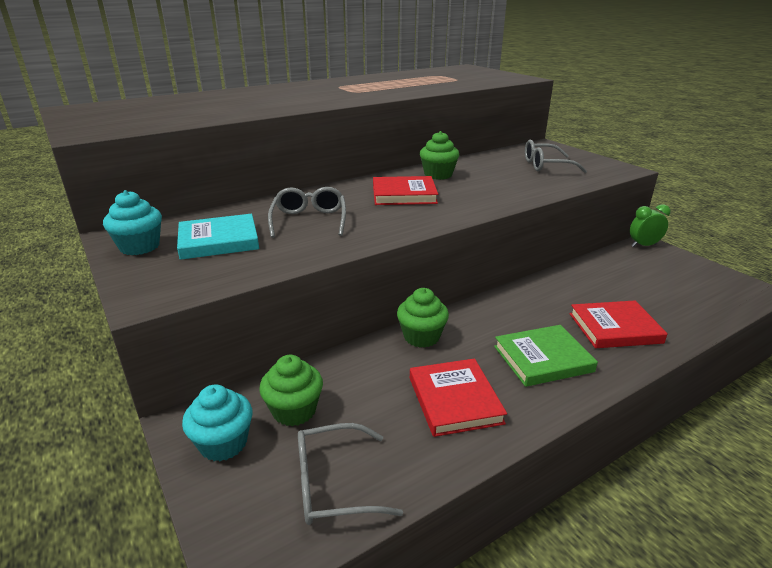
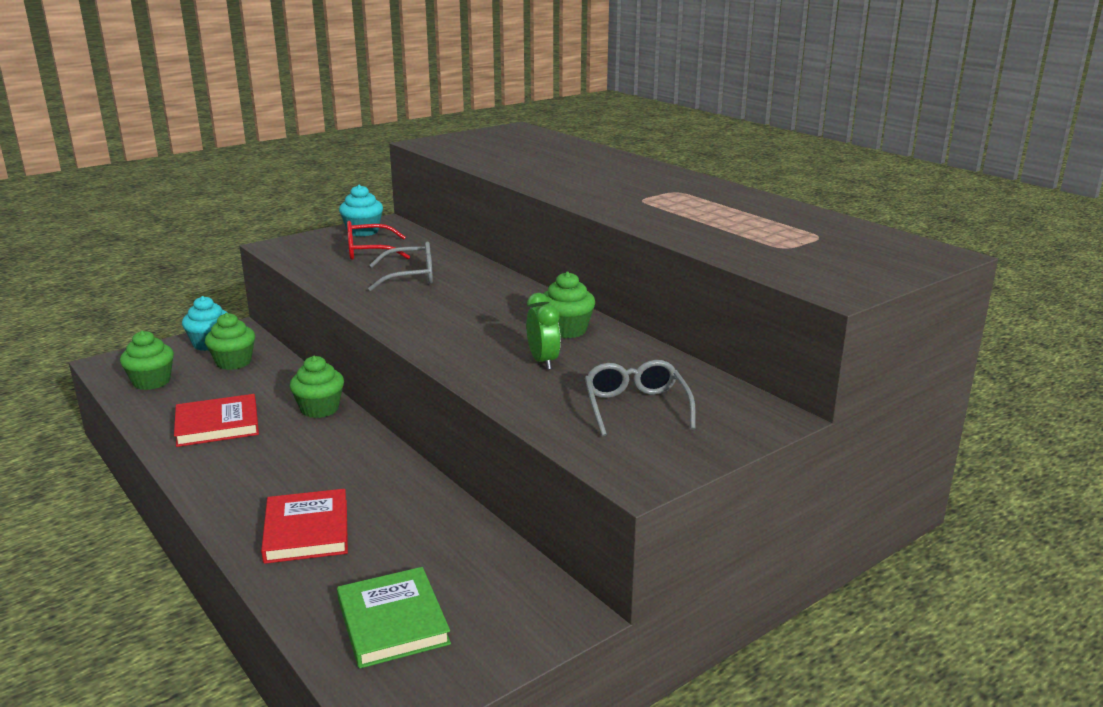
camera: 85 degrees right, 5 degrees down
turquoise book [177,214,259,260] -> red glasses [347,221,410,260]
grey glasses [298,423,403,525] -> green cupcake [120,331,174,390]
red book [373,176,438,205] -> none
green book [494,325,598,387] -> green book moved to [337,567,451,668]
green clock [630,204,671,247] -> green clock moved to [526,293,561,370]

